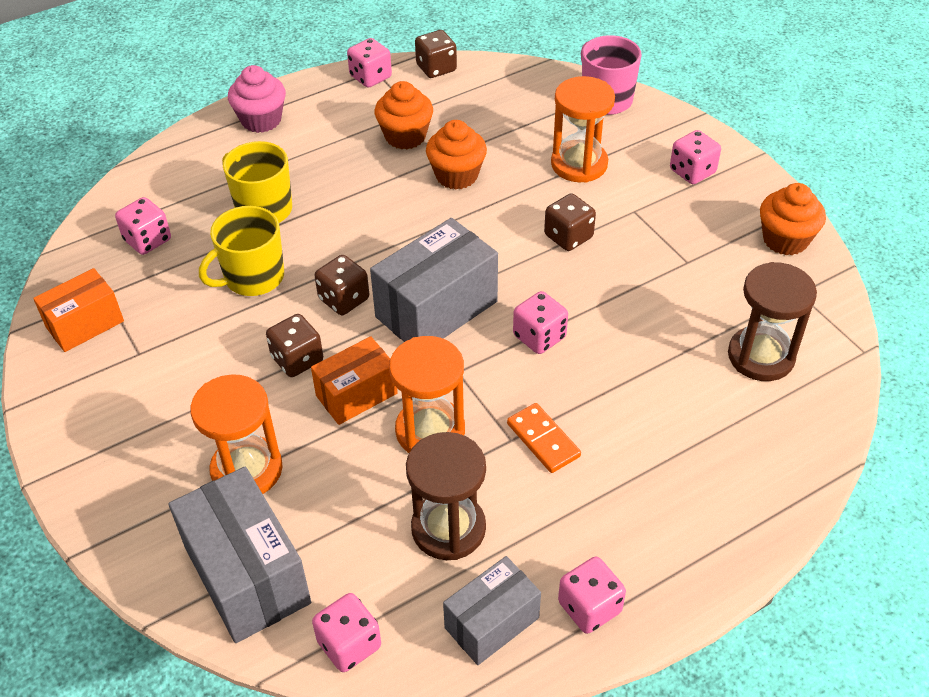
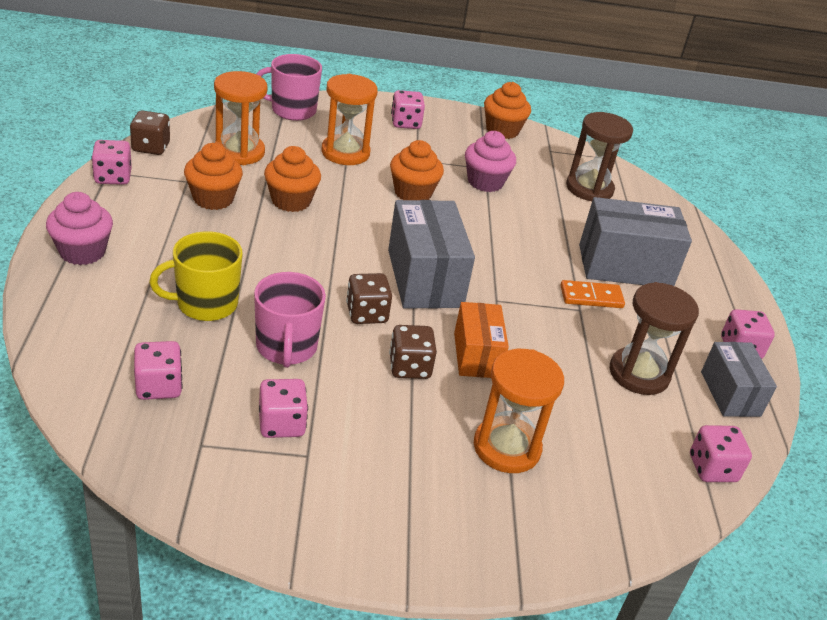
camera: 65 degrees left, 10 degrees down
orange box [33,268,124,352] -> none
grey box [169,467,311,643] -> grey box moved to [579,197,692,286]
yellow mug [199,206,284,296] -> pink mug [254,272,326,368]
orange hourglass [389,336,465,453] -> orange hourglass moved to [214,71,267,165]
pink dice [513,291,568,354] -> pink dice moved to [259,379,308,438]
brown dice [544,193,596,251] -> orange cupcake [390,140,444,200]
none -> pink cupcake [465,131,516,192]

